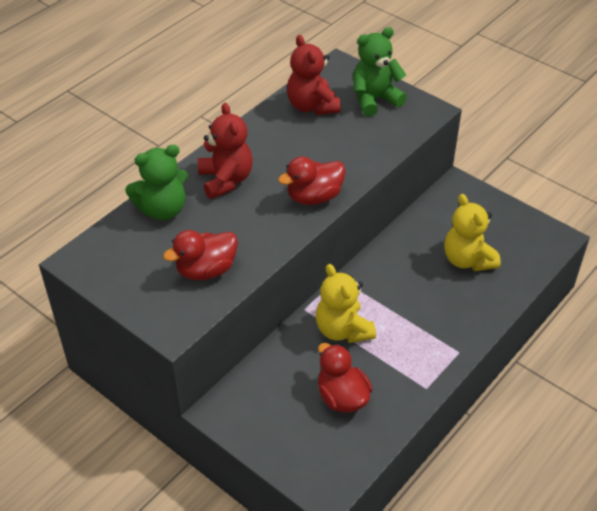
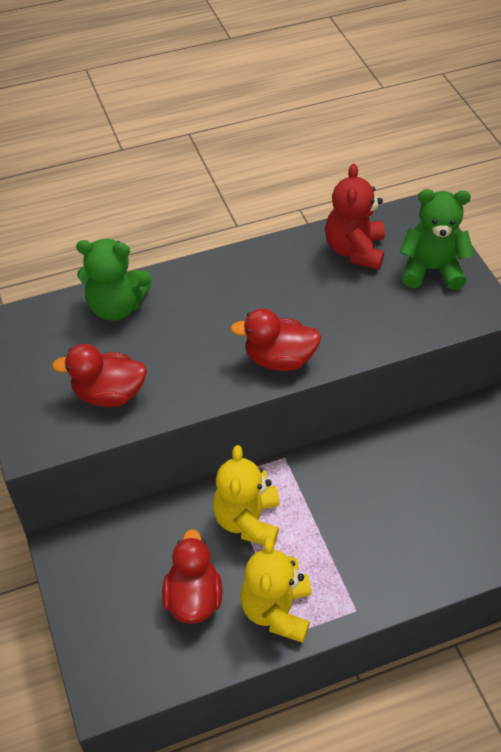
camera: 30 degrees right, 5 degrees up
red teddy bear [198,103,253,199] -> none
yellow teddy bear [444,194,501,271] -> yellow teddy bear moved to [240,536,311,643]

